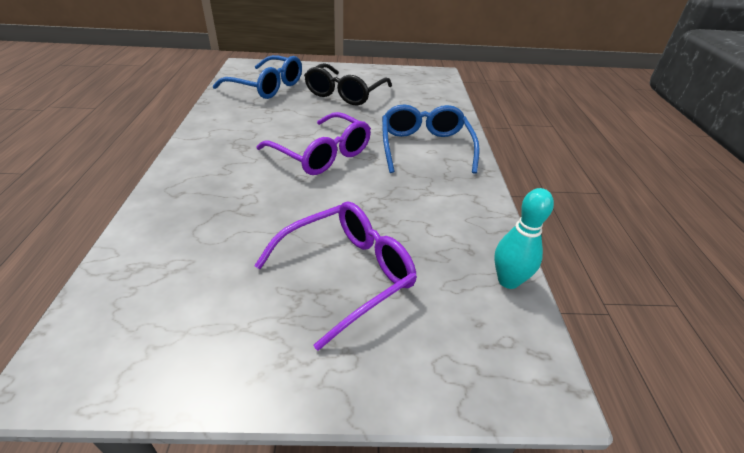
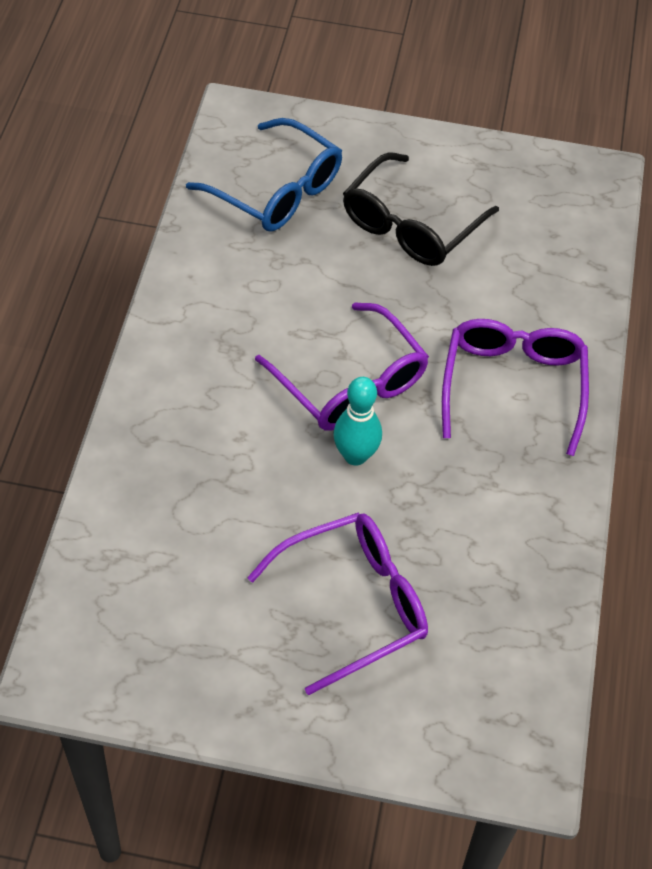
camera: 10 degrees right, 15 degrees up
blue glasses [382,104,480,174] -> purple glasses [442,319,589,456]
turquoise bowling pin [494,188,554,289] -> turquoise bowling pin moved to [333,377,382,466]

